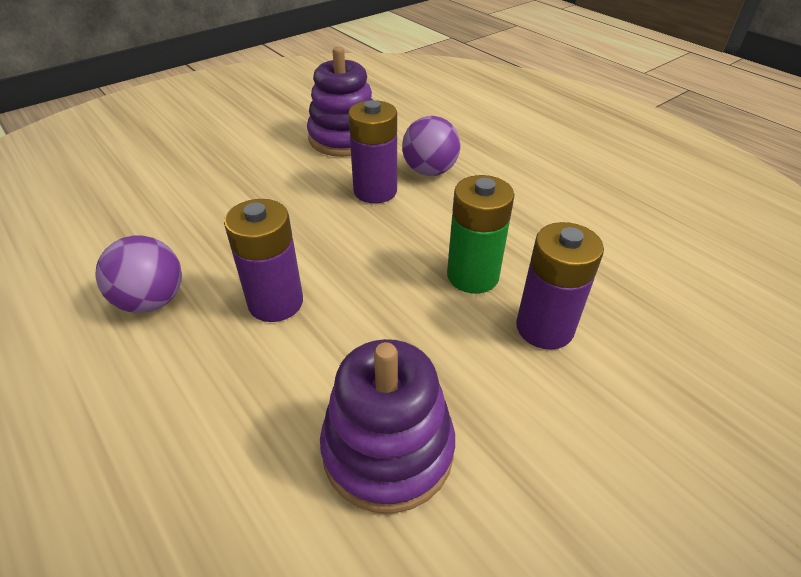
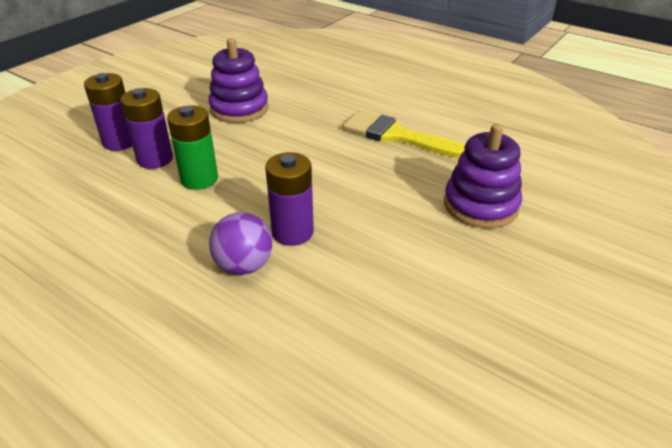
camera: 165 degrees right, 5 degrees down
purple ball [96,235,182,313] -> yellow brush [343,111,465,158]
purple battery [224,199,303,322] -> purple battery moved to [84,73,132,151]
purple stacking toy [307,47,373,157] -> purple stacking toy moved to [444,124,522,229]

